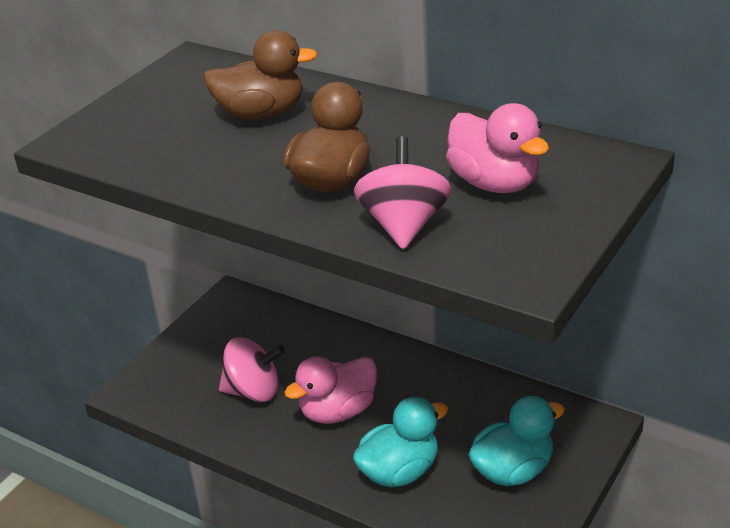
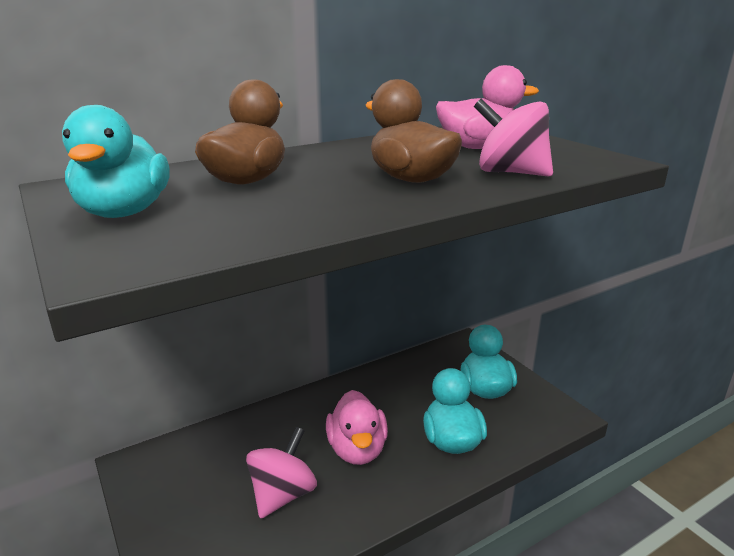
camera: 65 degrees left, 10 degrees down
none -> turquoise duck [62,105,169,218]

